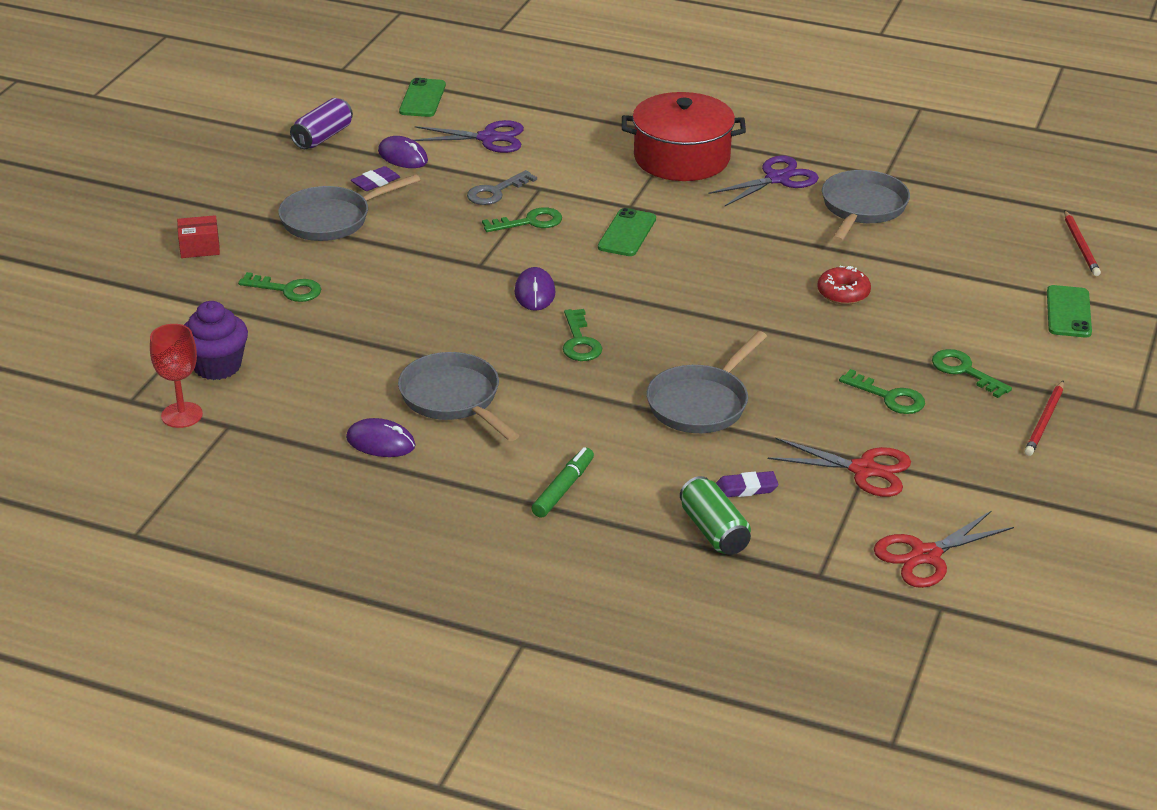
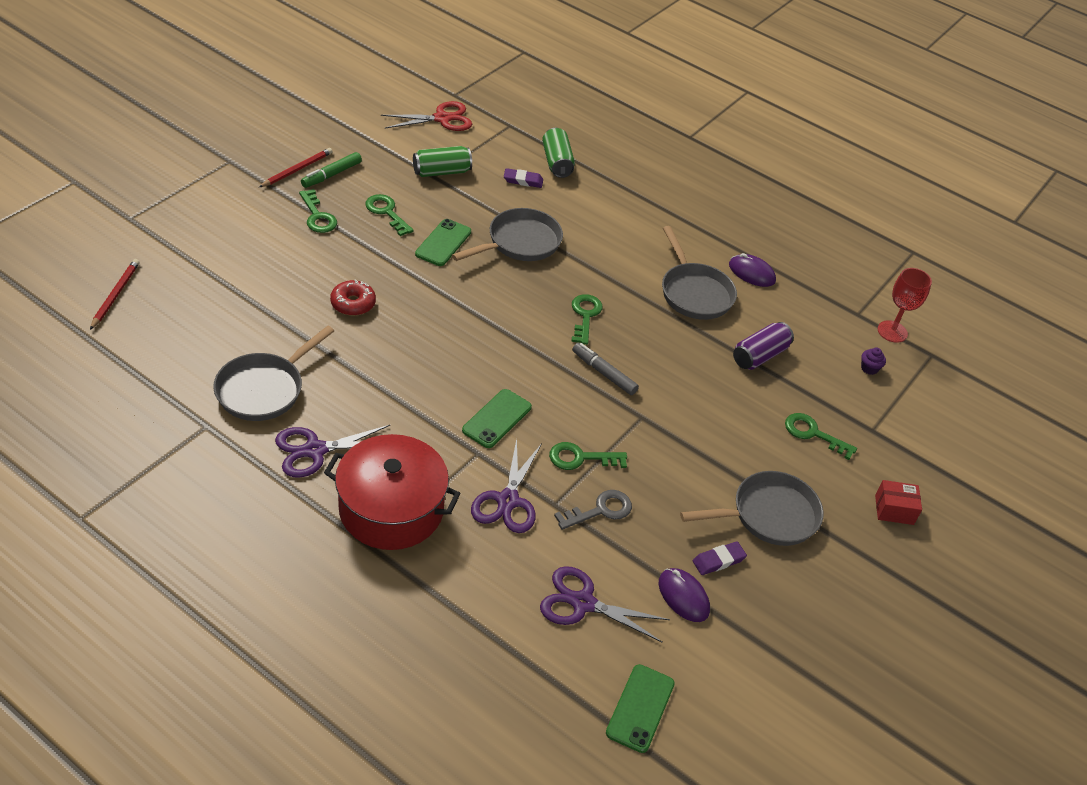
camera: 170 degrees left, 10 degrees up
purple cupcake [184,301,248,380] -> purple cupcake [861,348,886,375], size x0.46
purple can [290,98,353,149] -> purple can moved to [733,322,794,370]
purple mouse [515,267,555,311] -> grey marker [572,343,639,395]
green marker [531,447,594,518] -> green marker moved to [301,152,362,188]
red scissors [768,438,911,497] -> green can [413,146,472,177]
green phone [1047,285,1092,337] -> green phone moved to [415,219,471,266]
none -> purple scissors [471,439,542,533]

